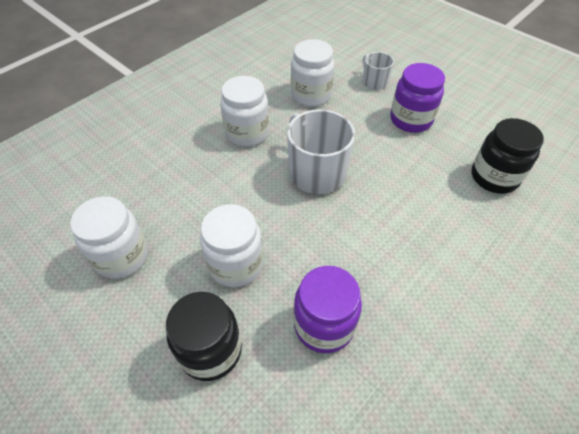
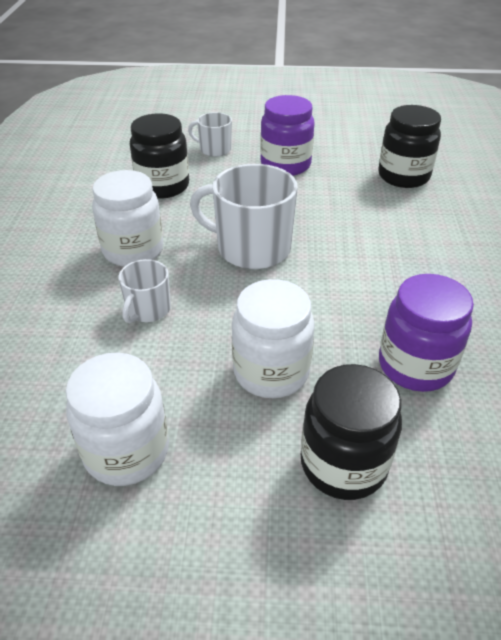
camera: 40 degrees left, 10 degrees down
white jar [291,39,335,107] -> black jar [130,113,189,198]
none -> white mug [118,259,171,323]

